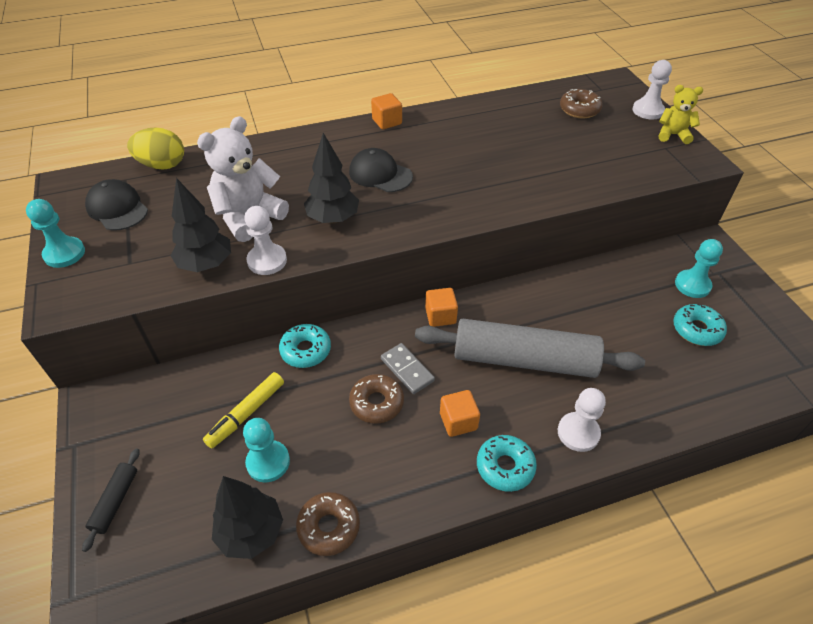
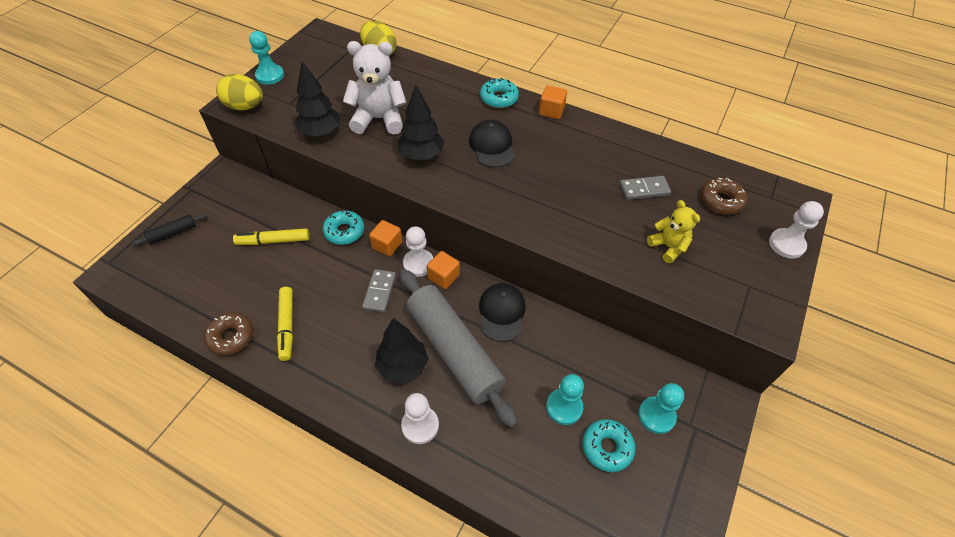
camera: 45 degrees right, 5 degrees up
black cap [85,179,148,231] -> black cap moved to [479,283,526,342]
black tree [212,476,283,559] -> black tree moved to [375,318,428,383]
turquoise pawn [243,418,290,482] -> turquoise pawn moved to [546,374,584,425]
white pawn [244,206,287,275] -> white pawn moved to [403,226,433,277]
brown donut [349,374,404,424] -> none
orange cube [440,390,480,437] -> orange cube moved to [369,220,402,256]
turquoise donut [477,435,537,492] -> turquoise donut moved to [480,78,519,108]
yellow teddy bear [659,85,703,144] -> yellow teddy bear moved to [647,200,700,263]
none -> yellow egg [216,74,263,111]
none -> yellow marker [277,287,293,361]
none -> grey domino [619,176,671,200]

